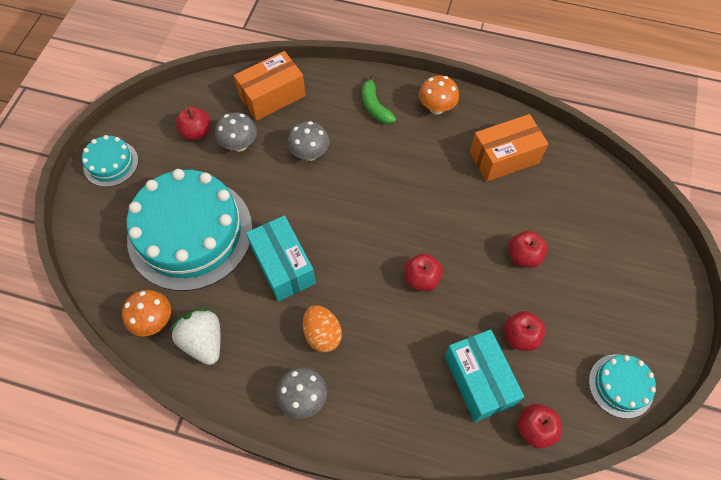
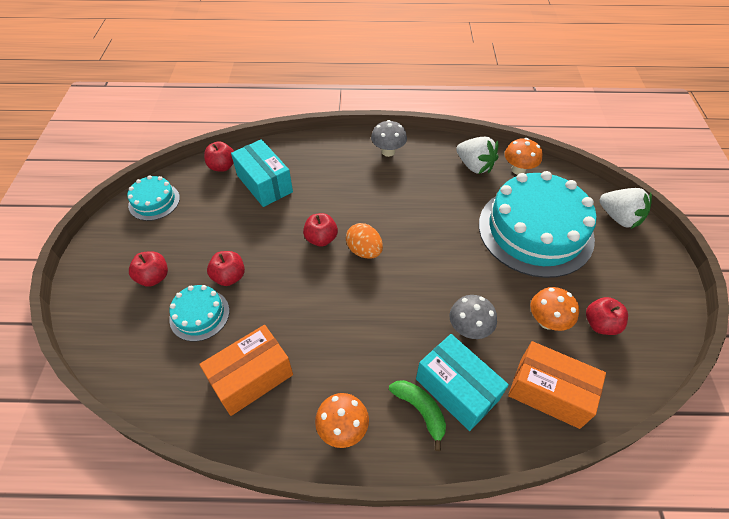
camera: 165 degrees right, 10 degrees down
turquoise cake [82,135,138,187] -> turquoise cake moved to [169,285,230,342]
grey mushroom [215,112,257,152] -> orange mushroom [531,287,579,331]
orange box [234,51,306,121] -> orange box turned 75 degrees clockwise [508,341,606,429]
turquoise box [246,215,316,302] -> turquoise box moved to [416,334,509,431]
orange egg [303,305,342,353] -> orange egg moved to [346,223,383,259]
red apple [504,311,545,351] -> red apple moved to [129,251,168,287]
none -> white strawberry [599,188,652,229]

